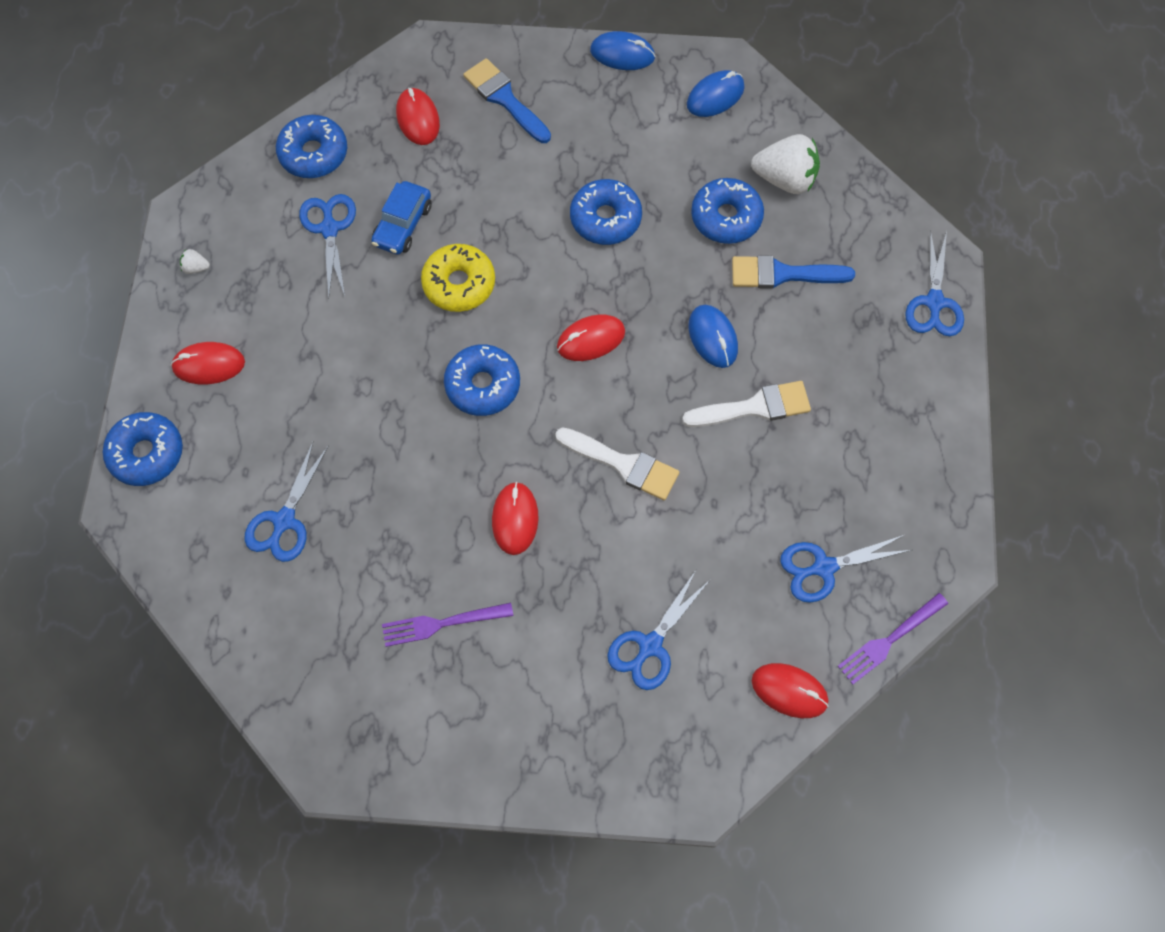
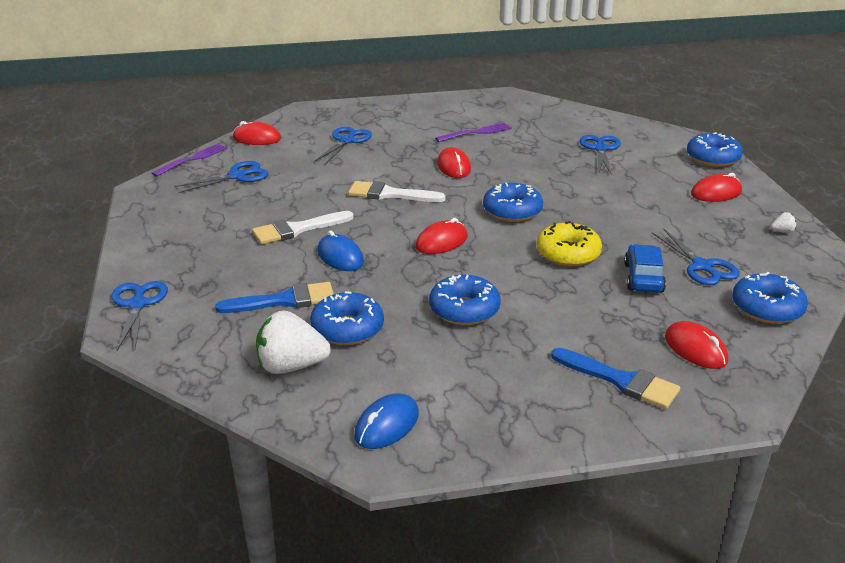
camera: 165 degrees right, 35 degrees down
blue mouse [590,31,655,70] -> none

